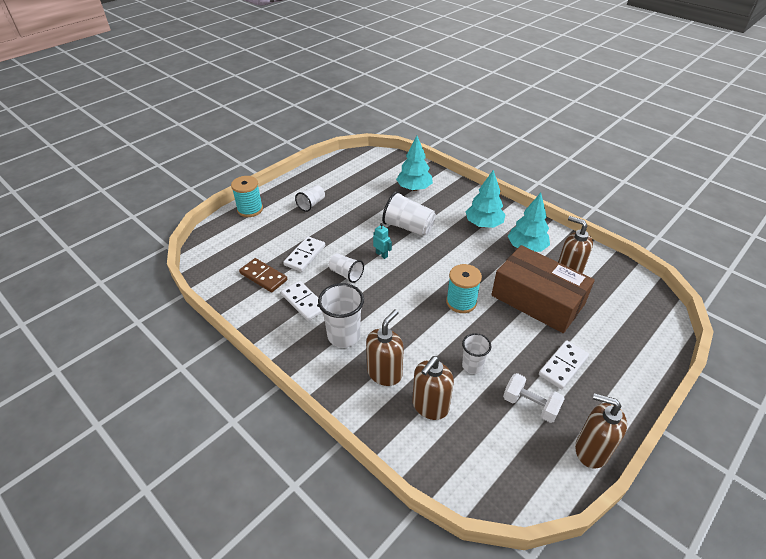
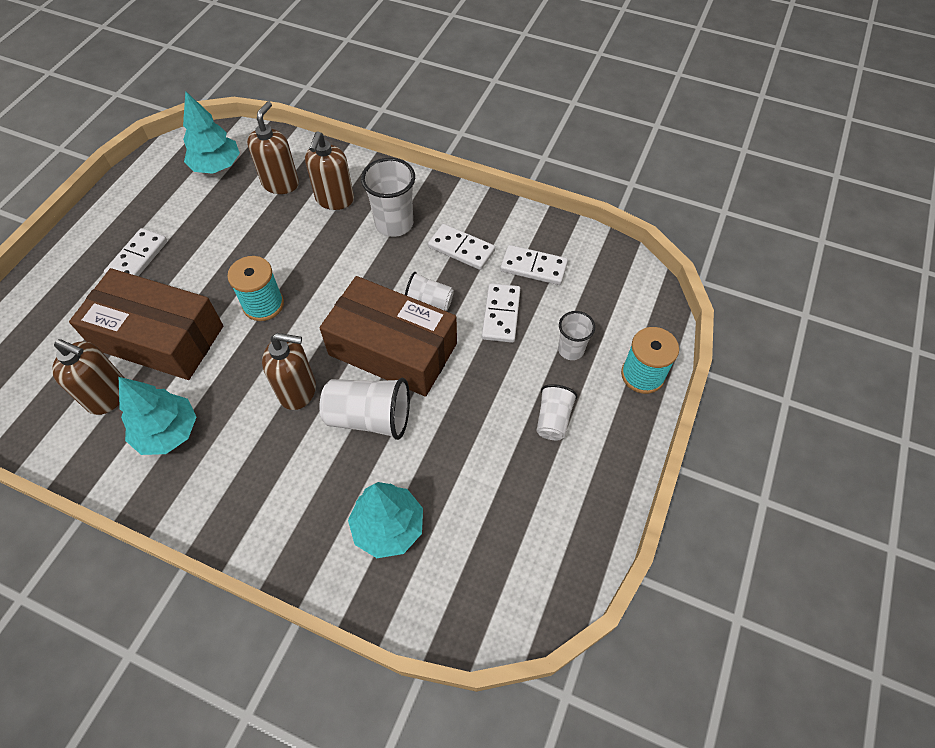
camera: 160 degrees right, 15 degrees up
brown domino [239,258,287,292] -> white domino [500,245,568,285]
turquoise robot [373,223,392,259] -> brown box [319,276,457,397]
white cup [462,333,491,374] -> white cup moved to [558,311,595,360]
turquoise tree [466,170,506,228] -> turquoise tree moved to [183,91,240,174]
white dumbbell [503,373,565,423] -> none
brown soap dispenser [575,393,627,469] -> brown soap dispenser moved to [262,333,316,410]

